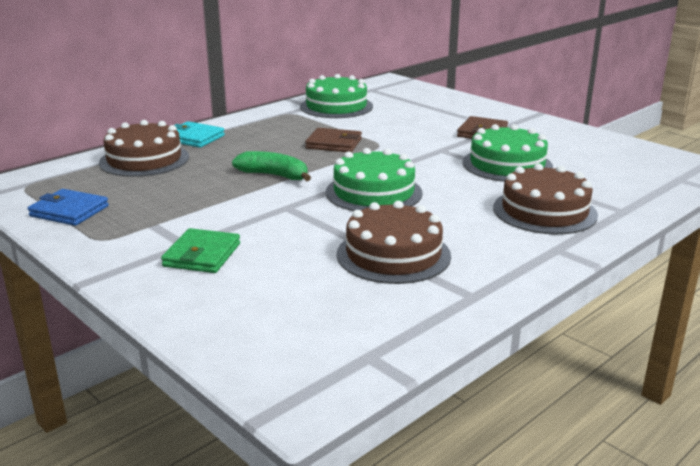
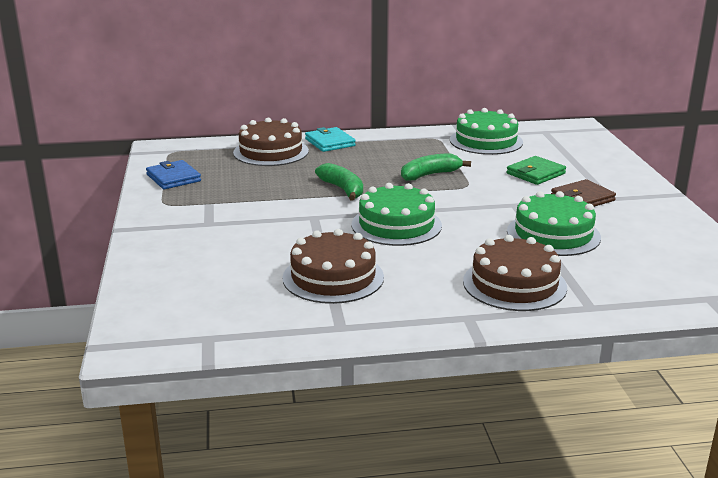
camera: 35 degrees right, 0 degrees up
green wallet [161,228,240,273] -> green wallet moved to [507,156,566,185]
brown wallet [305,128,362,152] -> green banana [401,153,471,181]

